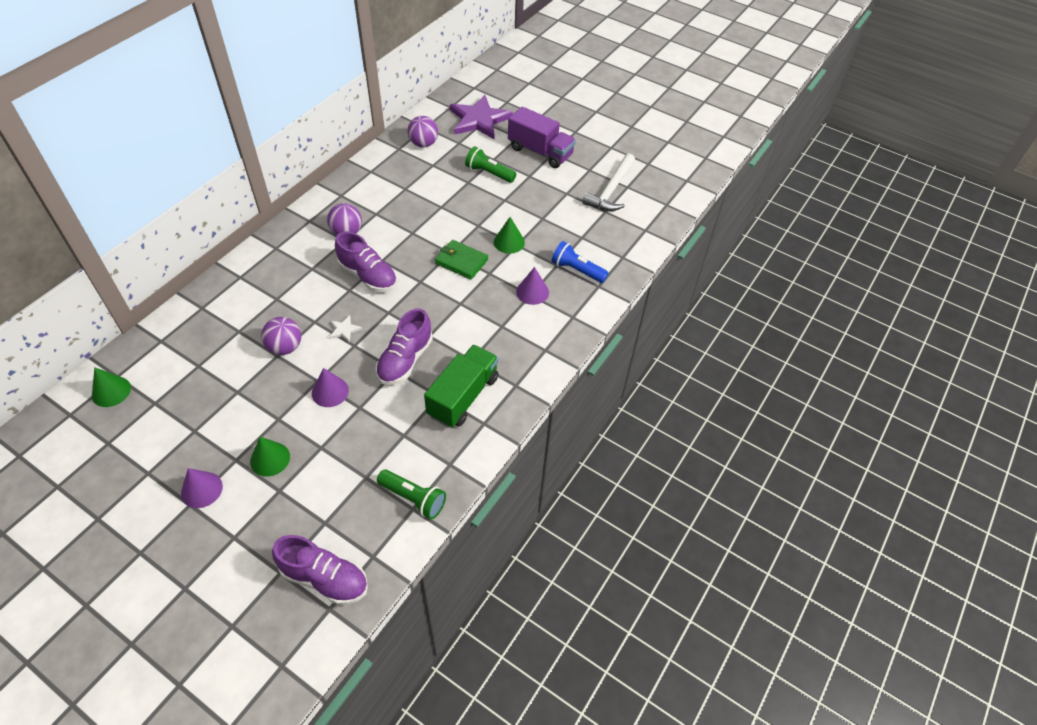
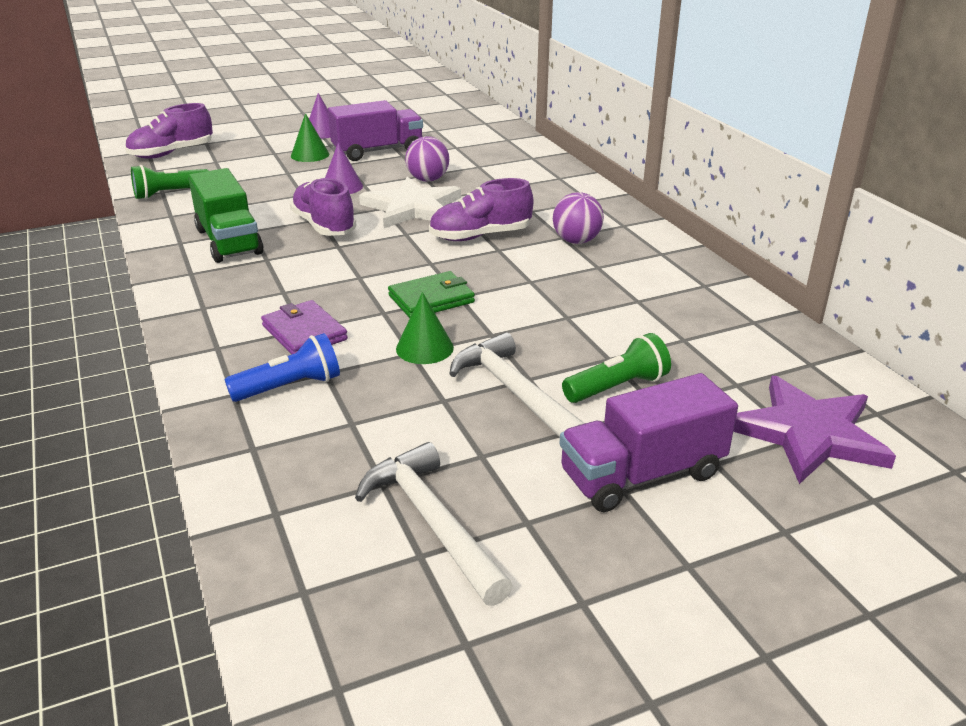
camera: 125 degrees right, 20 degrees down
green cone [92,368,131,407] -> none
white star [329,315,362,343] -> white star [359,177,461,228], size x2.42
purple ball [407,116,438,147] -> none
purple cone [516,267,549,305] -> purple wallet [261,300,348,354]
none -> purple truck [328,100,423,161]
none -> white hammer [449,332,585,437]

